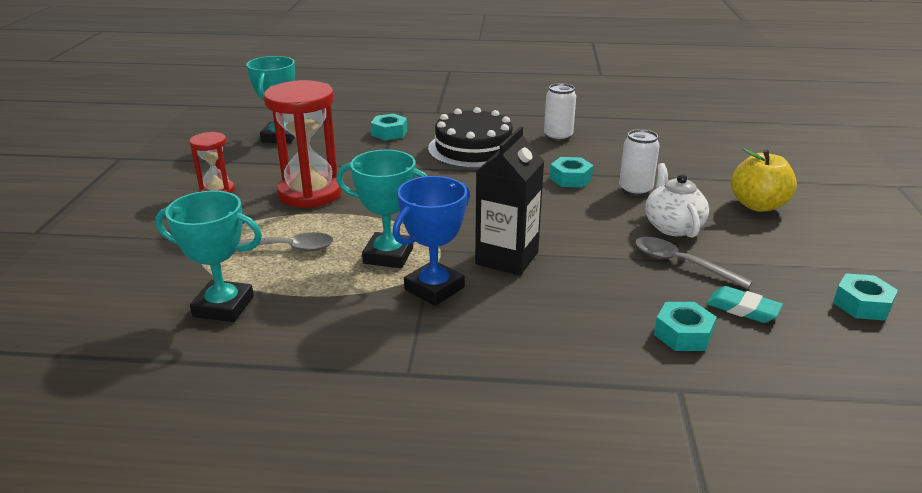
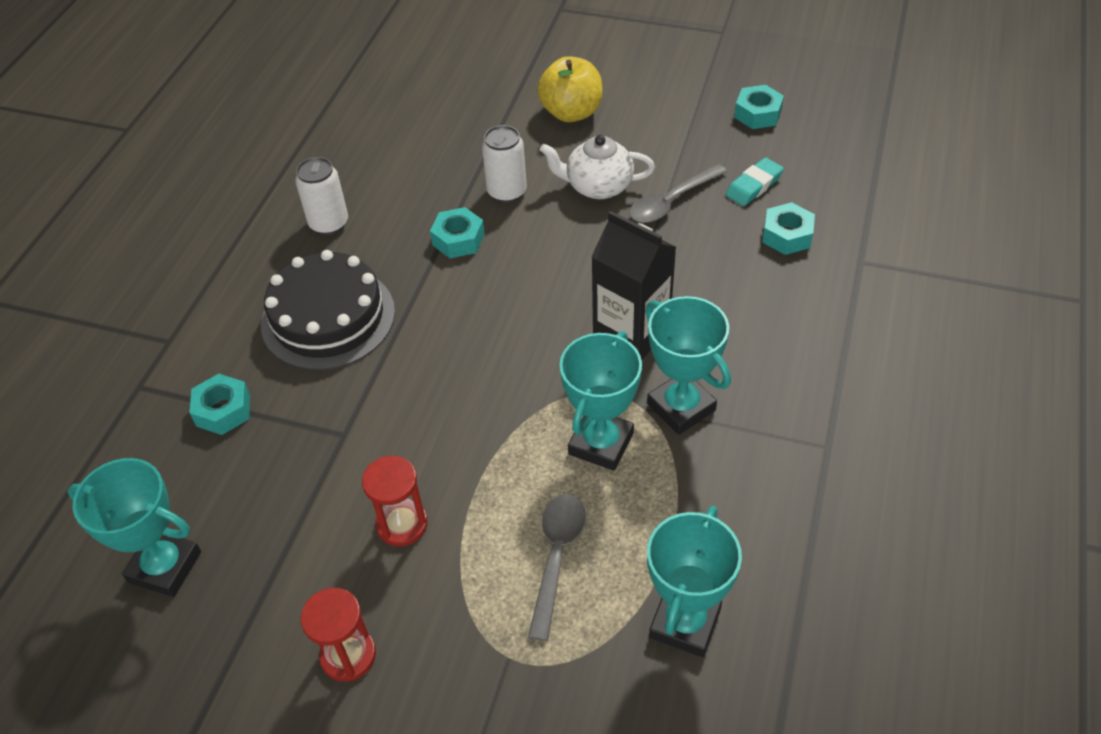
camera: 75 degrees left, 20 degrees up
red hourglass [264,80,342,208] -> red hourglass [362,456,428,547], size x0.54
blue trophy [393,176,470,306] -> turquoise trophy [645,296,731,435]

